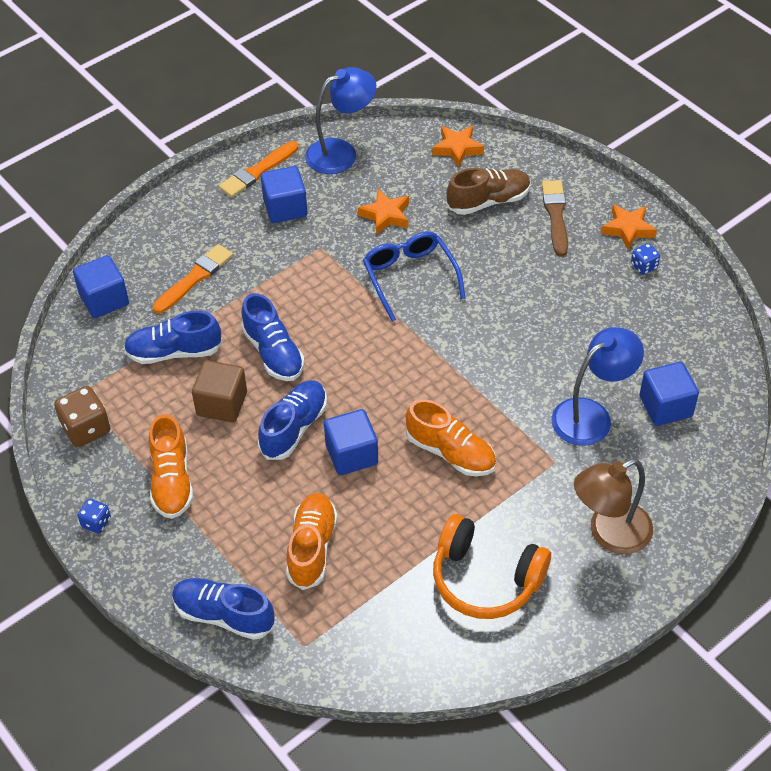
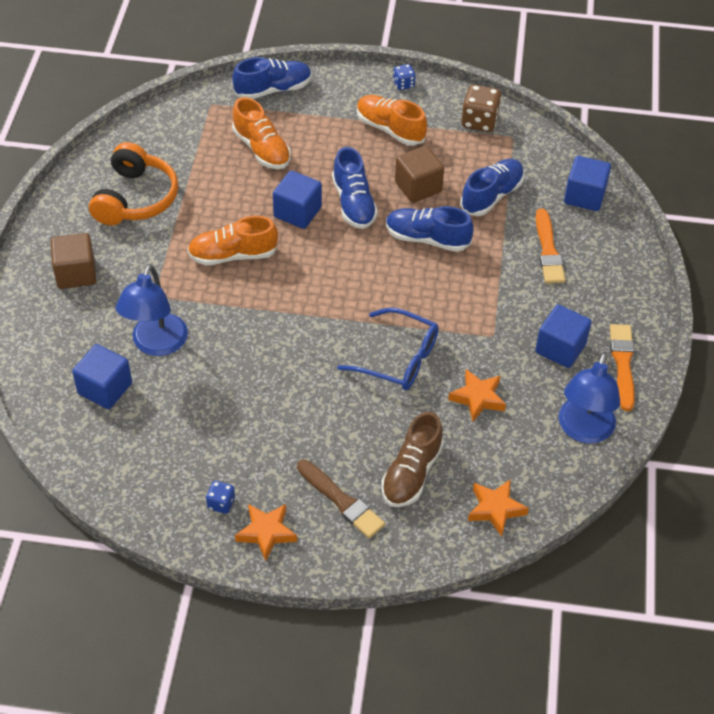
camera: 135 degrees right, 0 degrees up
orange headphones [433,514,551,619] -> orange headphones turned 120 degrees clockwise [89,142,178,225]
brown lamp [574,459,653,554] -> brown cube [50,233,96,289]

